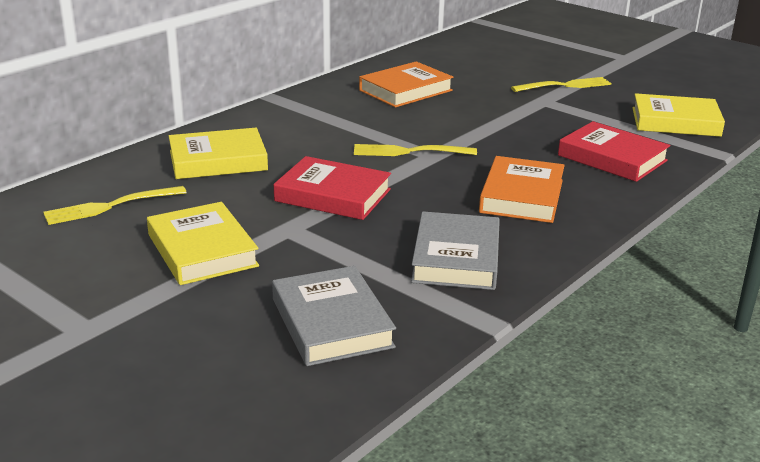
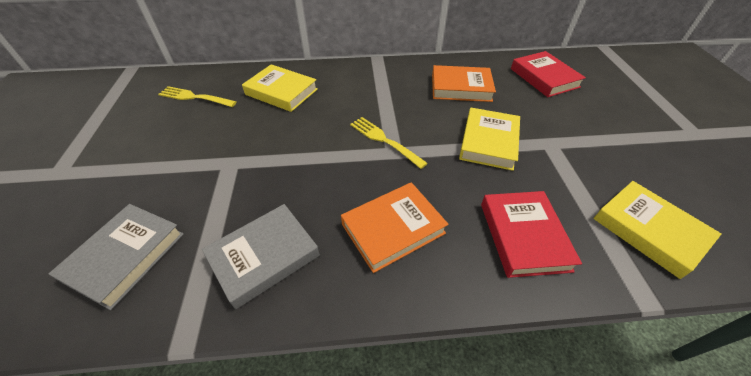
camera: 45 degrees right, 20 degrees up
yellow book [147,202,259,285] -> yellow book moved to [459,108,520,171]
red book [273,156,391,220] -> red book moved to [511,51,586,97]
yellow fork [511,77,611,92] -> none

